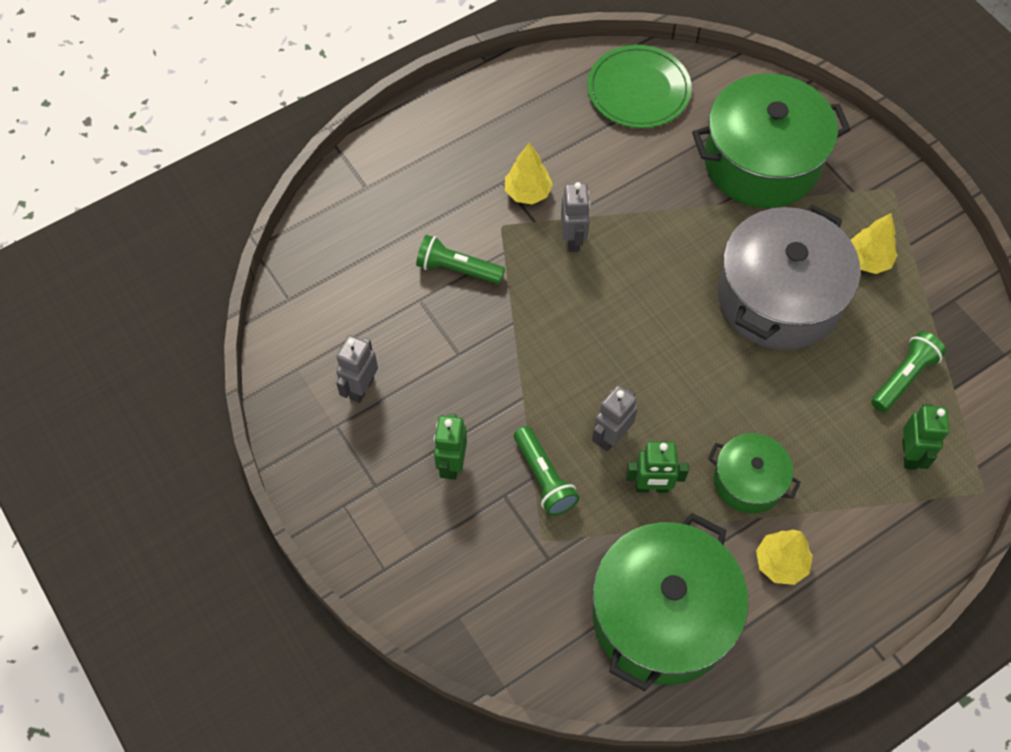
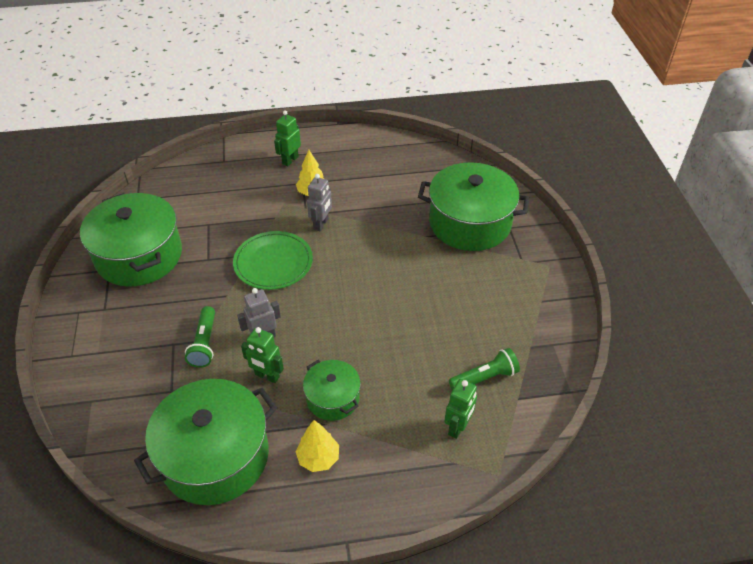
camera: 25 degrees right, 15 degrees down
grey robot [336,335,378,403] -> green pot [80,193,182,287]
green flashlight [416,235,505,284] -> none
green robot [434,414,467,480] -> green robot moved to [274,110,301,166]
green plate [587,45,692,128] -> green plate moved to [233,231,313,290]
grey pot [718,204,860,350] -> none
yellow tree [851,213,898,274] -> none

